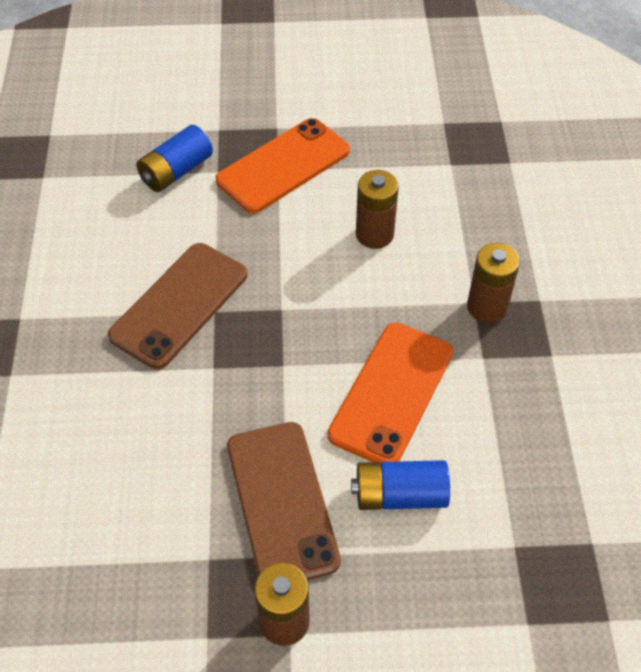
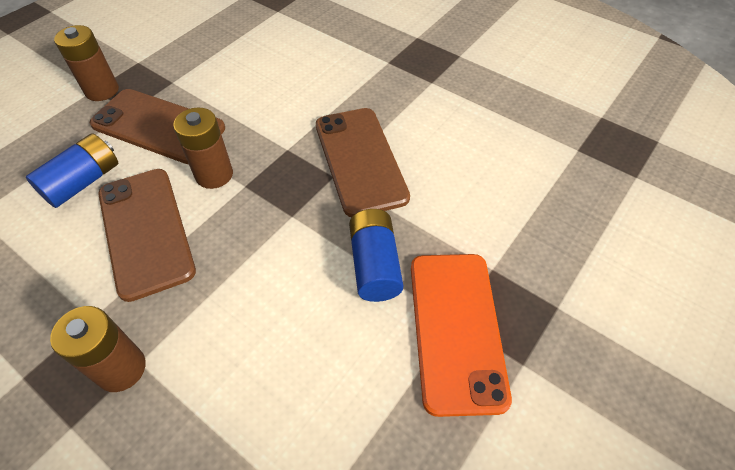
camera: 130 degrees right, 0 degrees up
blue battery [136,125,213,192] -> blue battery moved to [349,209,403,302]
orange phone [328,322,453,464] -> brown phone [98,169,196,302]
brown battery [356,170,399,249] -> brown battery moved to [173,108,233,189]

